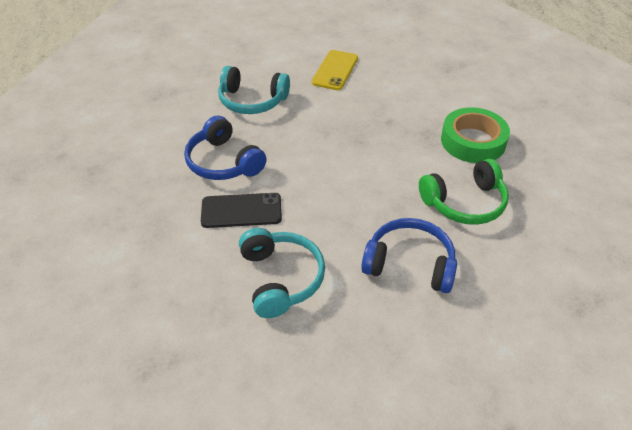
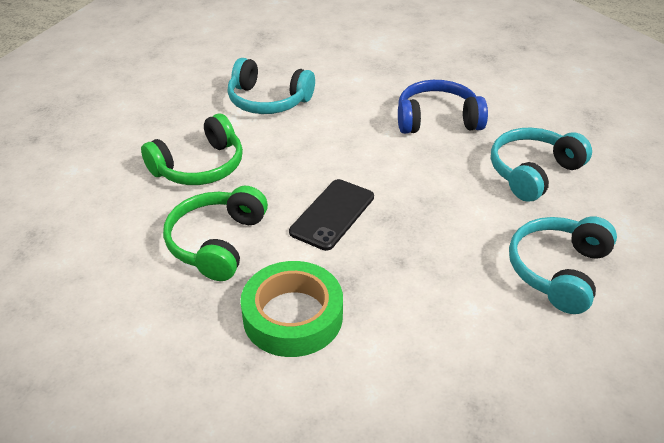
camera: 125 degrees right, 5 degrees down
black phone [201,193,282,228] -> black phone moved to [289,179,374,251]
yellow phone [311,50,358,90] -> turquoise headphones [509,216,617,314]
blue headphones [361,218,457,293] -> green headphones [141,113,243,185]

